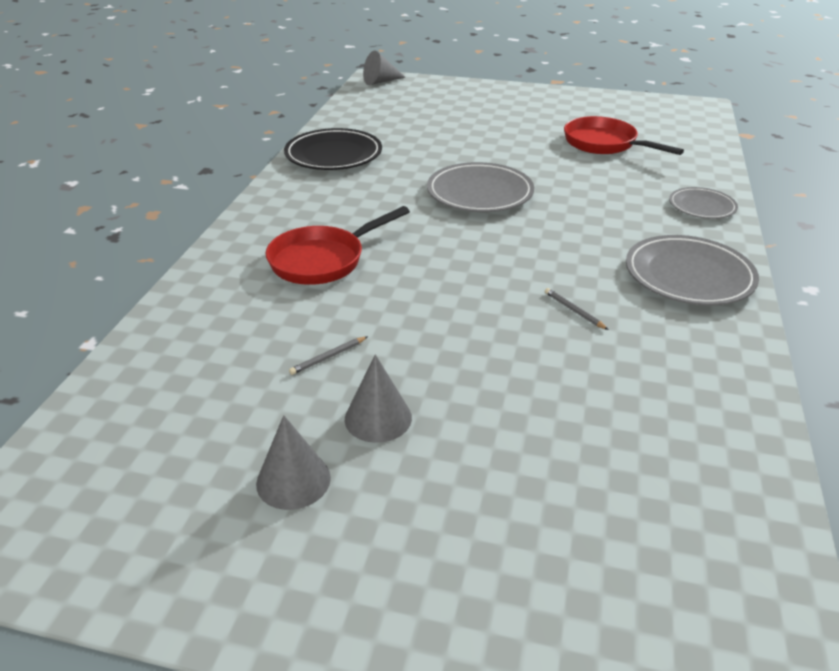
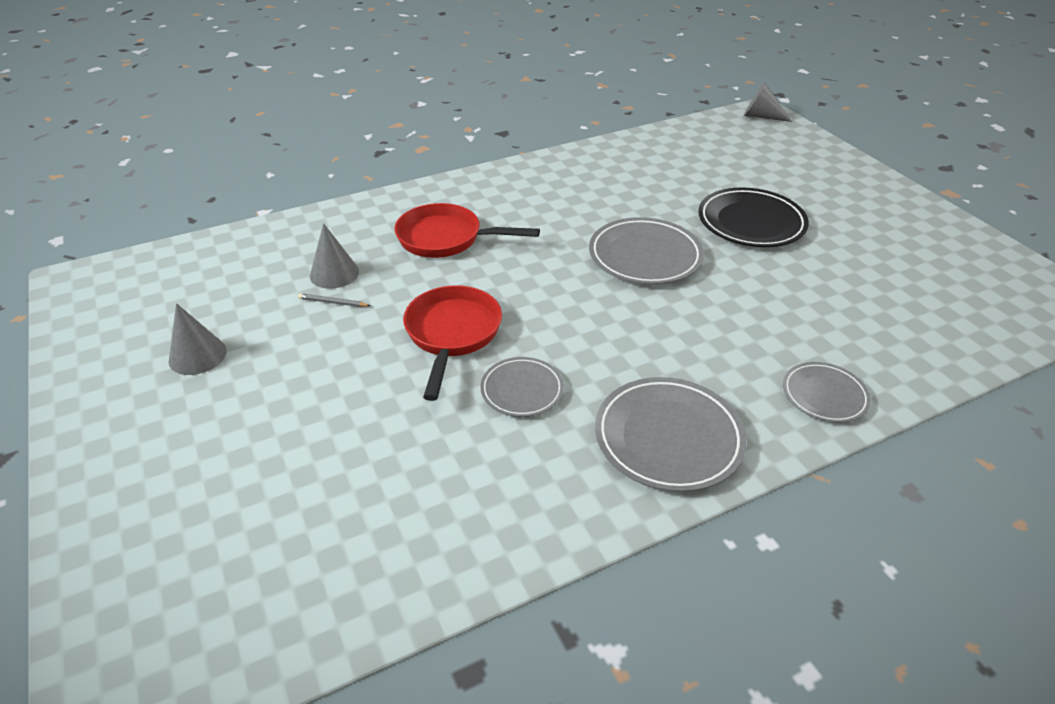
camera: 50 degrees right, 5 degrees up
black plate [284,128,382,170] -> black plate moved to [698,187,809,247]
grey cone [345,354,412,443] -> grey cone moved to [310,223,359,289]
grey pencil [545,288,609,330] -> grey plate [480,357,564,417]
red pan [564,116,684,155] -> red pan moved to [403,285,502,401]

